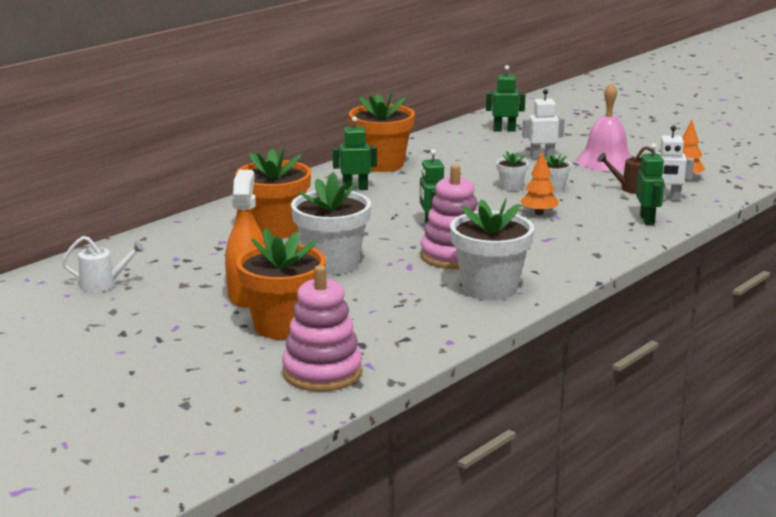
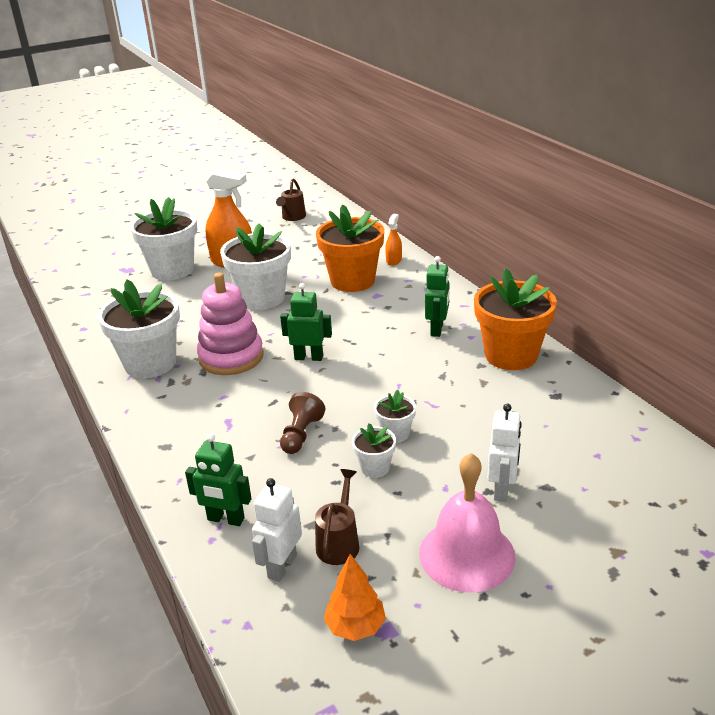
camera: 110 degrees right, 10 degrees up
white watering can [62,236,145,292] -> brown watering can [276,178,306,221]
orange flower pot [236,228,326,339] -> white flower pot [130,197,197,281]
pink stacking toy [282,265,362,392] -> none
green robot [486,65,525,132] -> none
orange tree [520,152,559,215] -> brown pawn [280,392,325,454]
none -> orange spray bottle [385,214,402,266]

